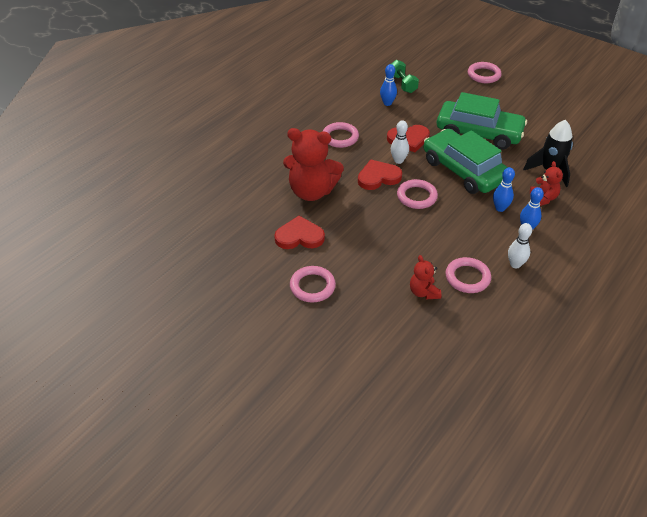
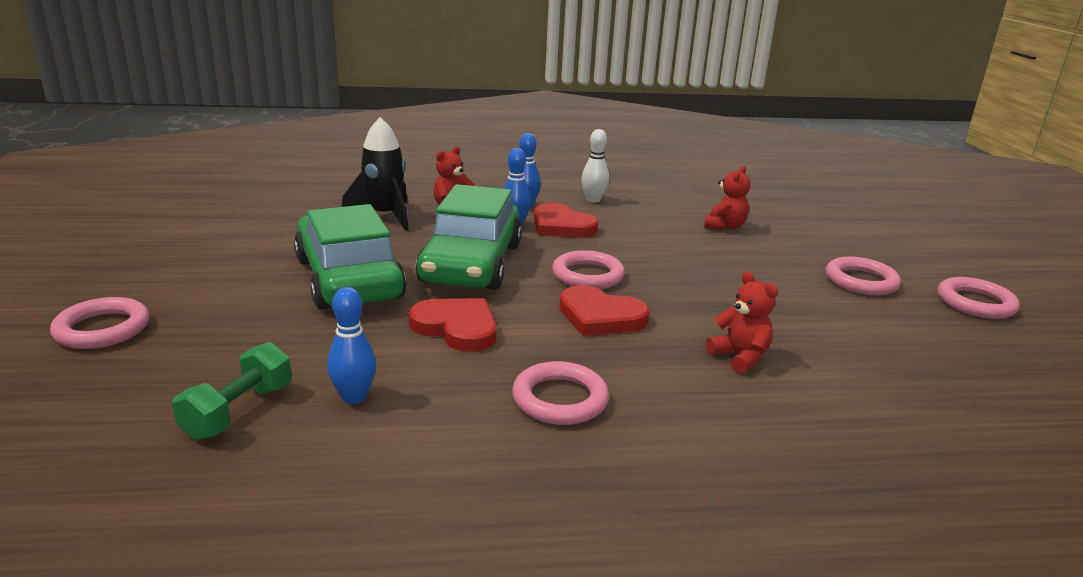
camera: 135 degrees left, 20 degrees down
red heart [274,216,325,249] -> red heart moved to [534,203,599,238]
red teddy bear [283,128,344,201] -> red teddy bear [706,271,778,373], size x0.50
white bowling pin [391,120,409,164] -> none
pink ring [445,257,491,293] -> pink ring moved to [937,277,1020,319]

